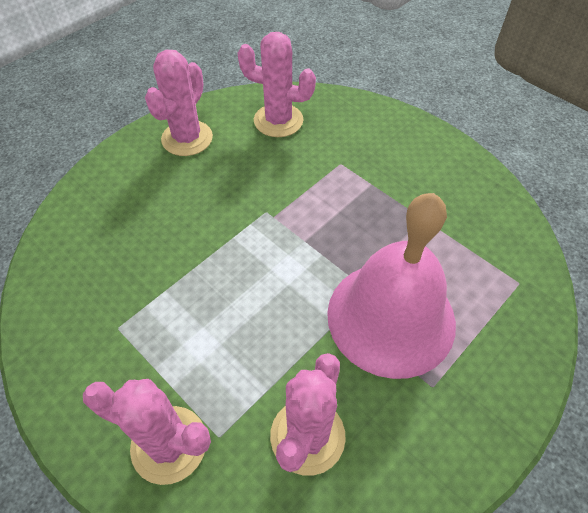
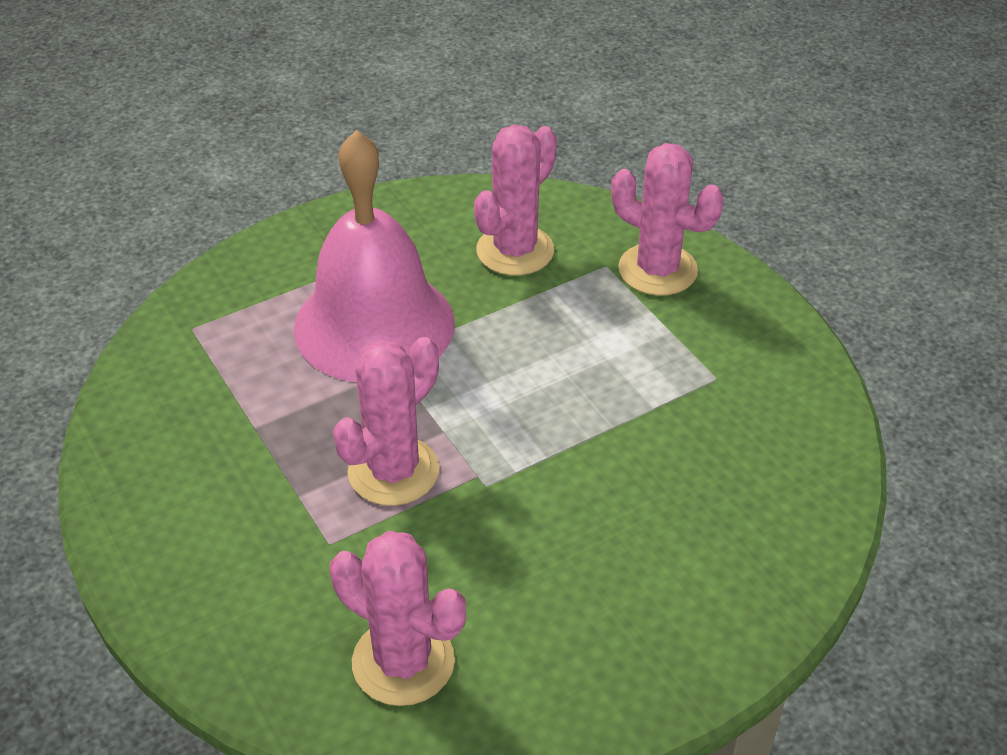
camera: 165 degrees left, 10 degrees down
pink cactus [145,50,213,156] -> pink cactus moved to [333,337,439,506]

